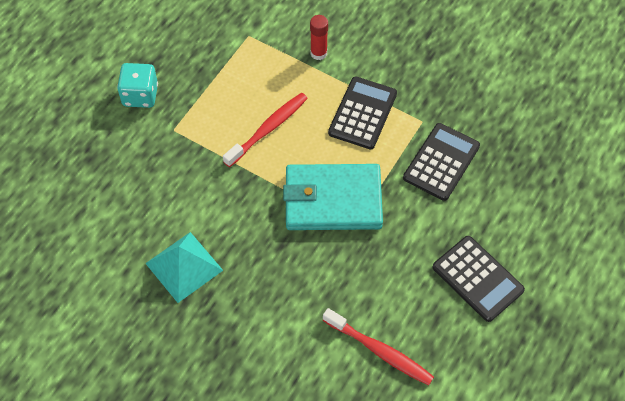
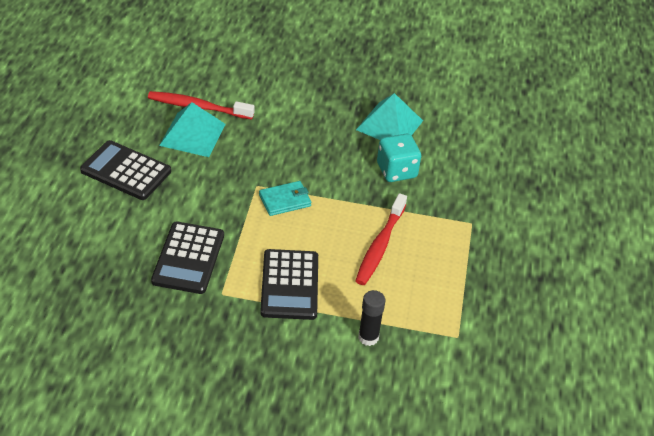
camera: 155 degrees right, 15 degrees down
turquoise dice [117,63,158,108] -> turquoise dice moved to [377,134,421,182]
turquoise wallet [283,164,383,230] -> turquoise wallet [259,181,312,216], size x0.47
red glue stick [310,15,328,60] -> black glue stick [358,290,385,346]
none -> turquoise pyramid [159,102,226,157]

